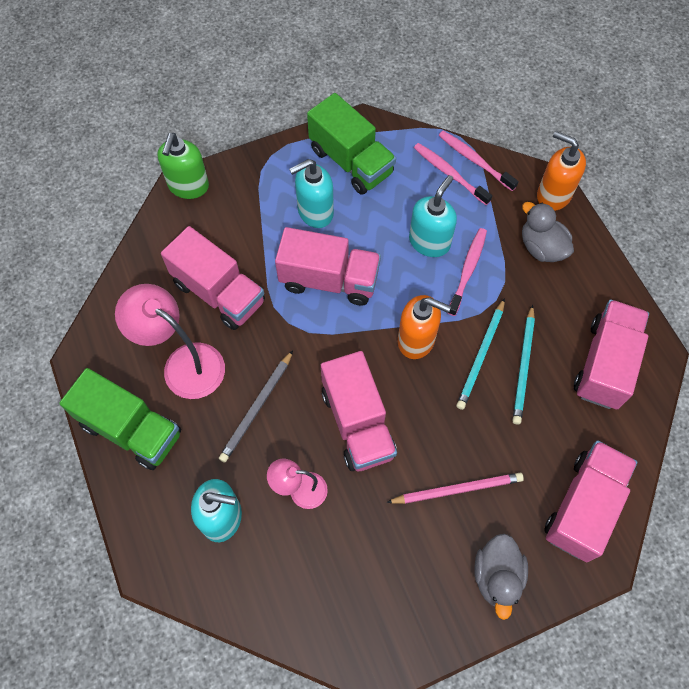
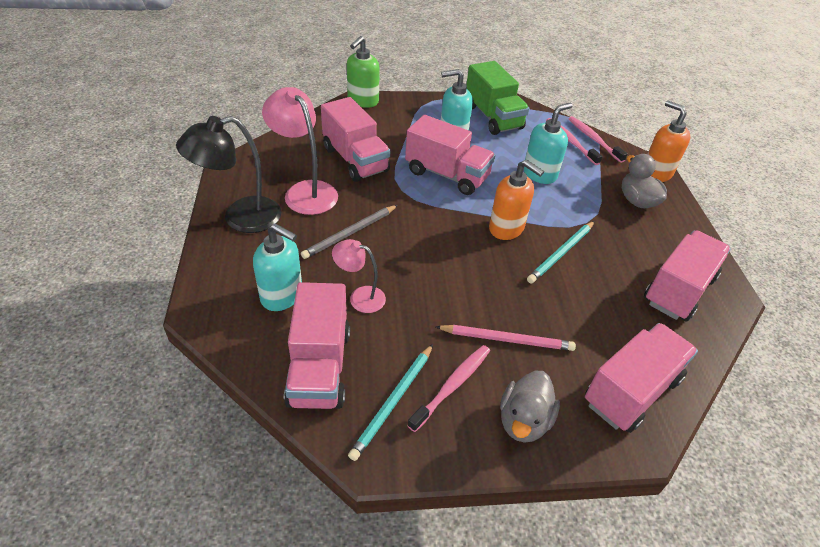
camera: 15 degrees right, 20 degrees down
green truck [59,368,181,470] -> black lamp [176,116,281,233]
pink truck [321,351,397,471] -> pink truck moved to [284,282,350,409]
pink toothbrush [448,228,487,316] -> pink toothbrush moved to [407,345,490,432]
turquoise pencil [513,305,535,425] -> turquoise pencil moved to [348,344,433,461]

